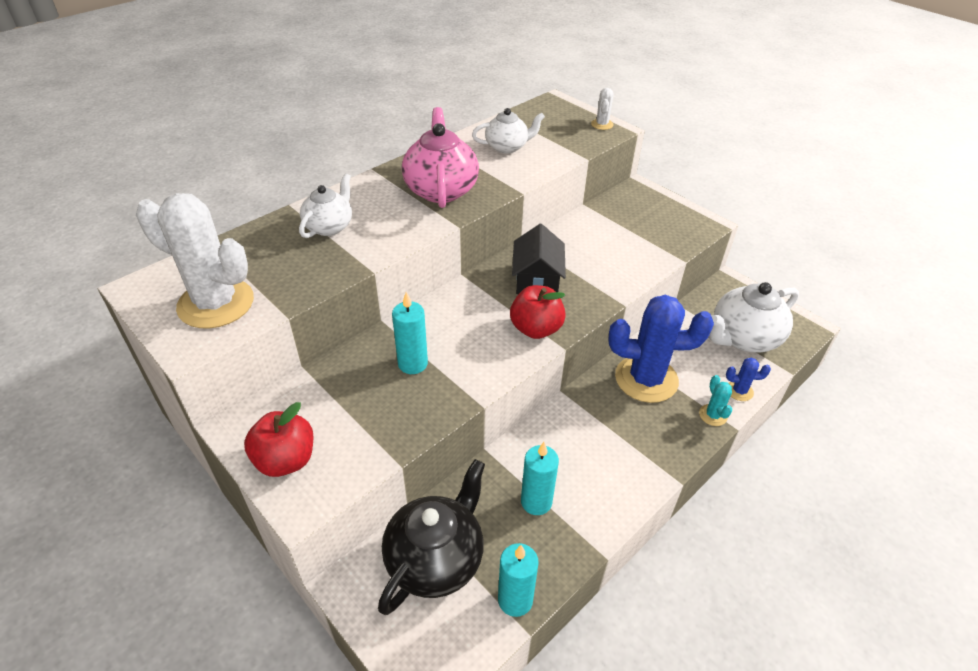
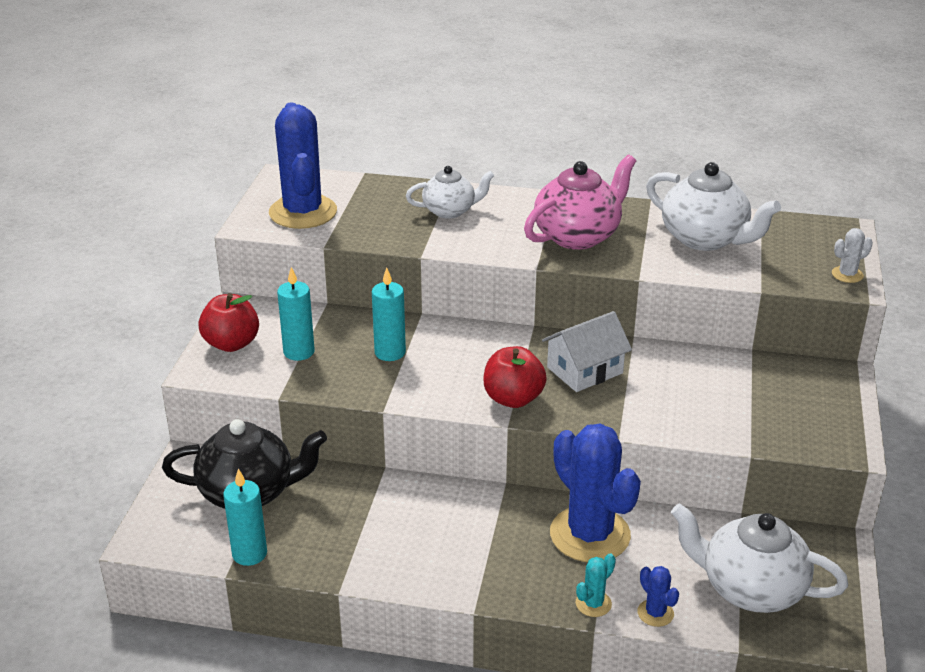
camera: 55 degrees right, 10 degrees down
white cactus [136,193,254,328] -> blue cactus [269,102,337,229]
white teapot [472,108,545,154] -> white teapot [646,162,781,251], size x1.60
black house [512,224,566,294] -> white house [542,311,632,392]
turquoise candle [521,442,559,515] -> turquoise candle moved to [277,267,315,361]

